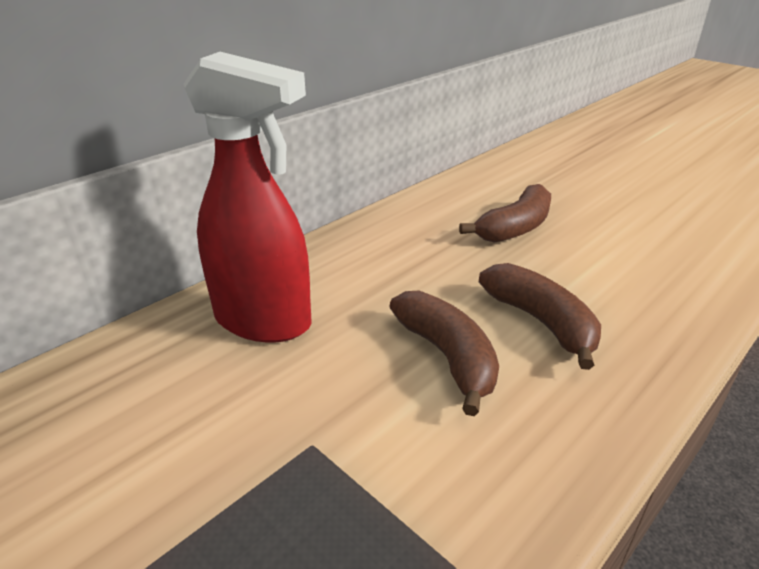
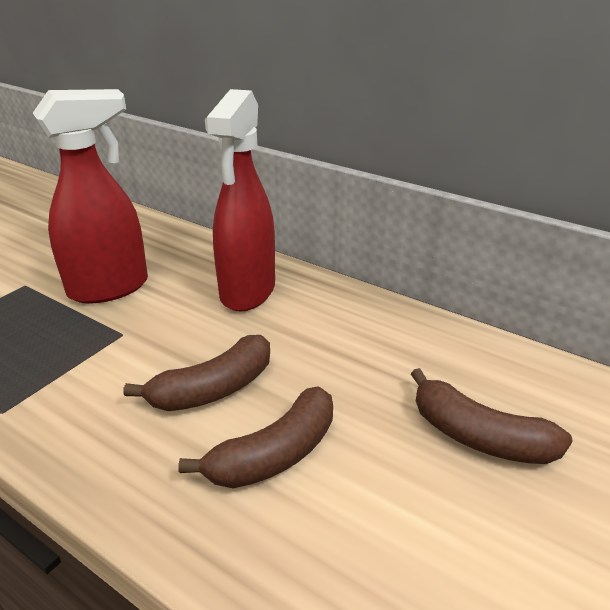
camera: 80 degrees right, 0 degrees up
none -> red spray bottle [33,89,148,304]

